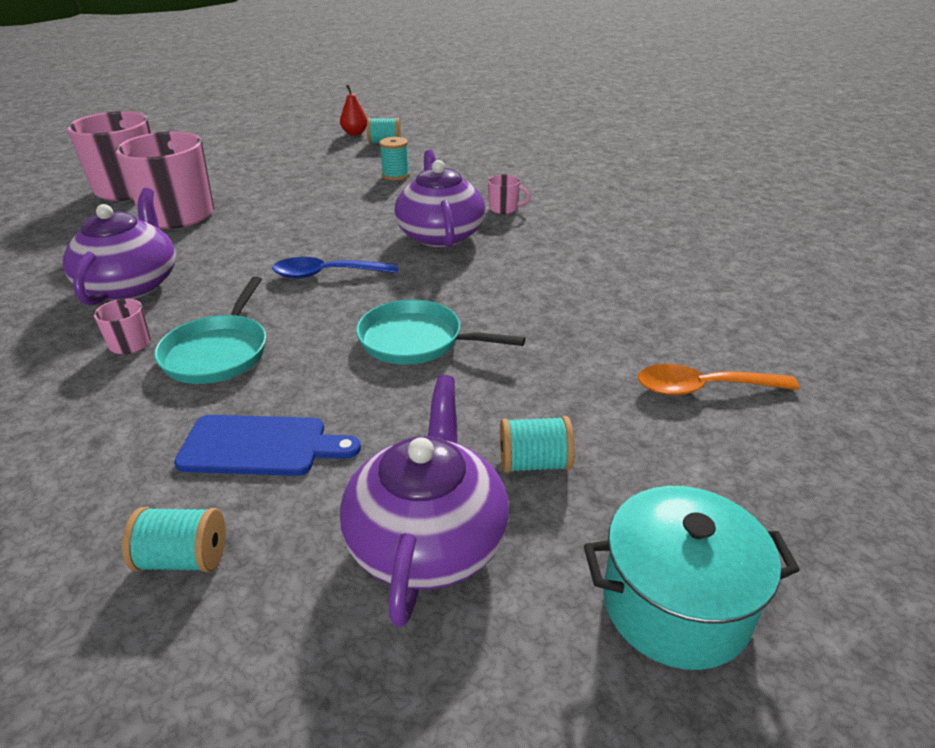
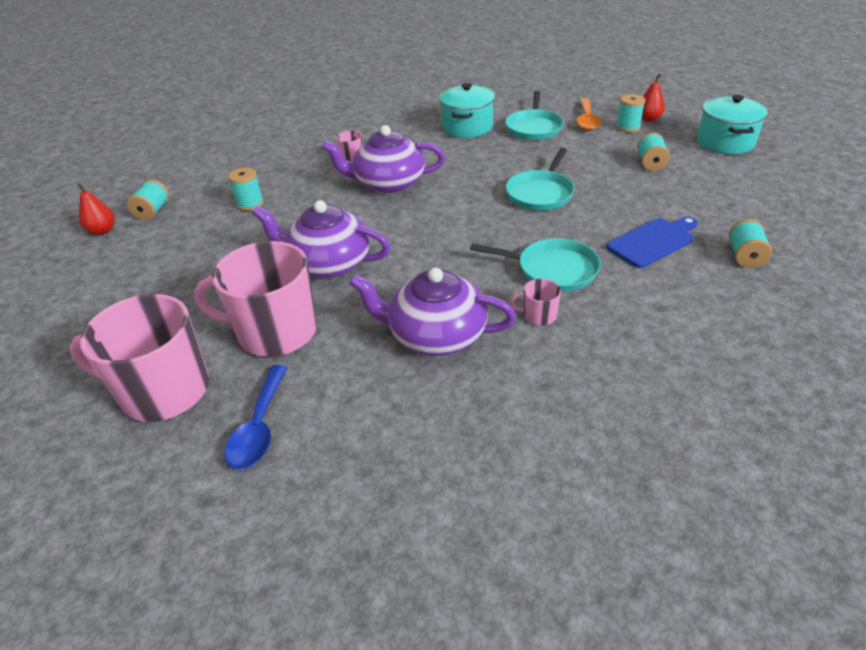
camera: 80 degrees left, 5 degrees up
blue cutting board [174,415,361,476] -> blue cutting board turned 45 degrees clockwise [606,216,698,268]
blue spoon [272,257,398,279] -> blue spoon moved to [225,365,288,470]
purple teapot [340,375,509,627] -> purple teapot moved to [252,200,391,278]
none -> turquoise pot [439,83,495,138]
none -> turquoise pan [505,91,564,140]
none -> turquoise spool [616,94,645,133]
none -> red pear [642,74,665,122]

